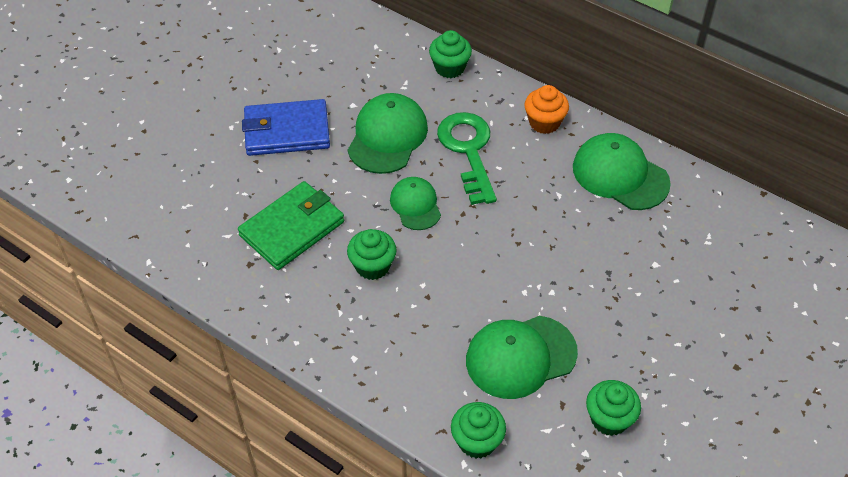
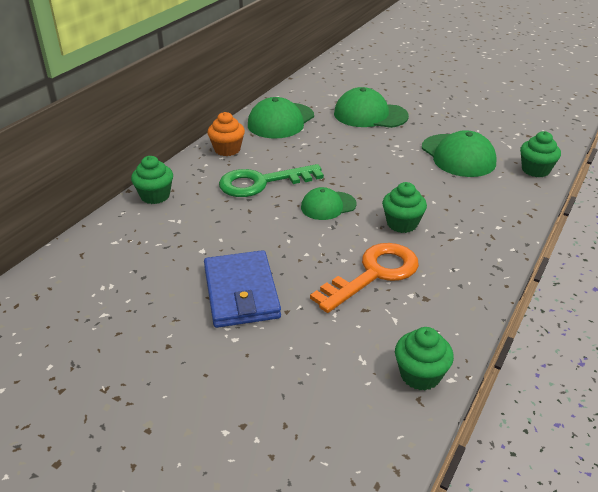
camera: 95 degrees left, 15 degrees down
green wallet [238,181,344,270] -> orange key [310,243,419,313]
green cap [348,93,428,174] -> green cap moved to [334,87,409,128]
green cupcake [586,380,641,436] -> green cupcake moved to [395,327,454,391]

